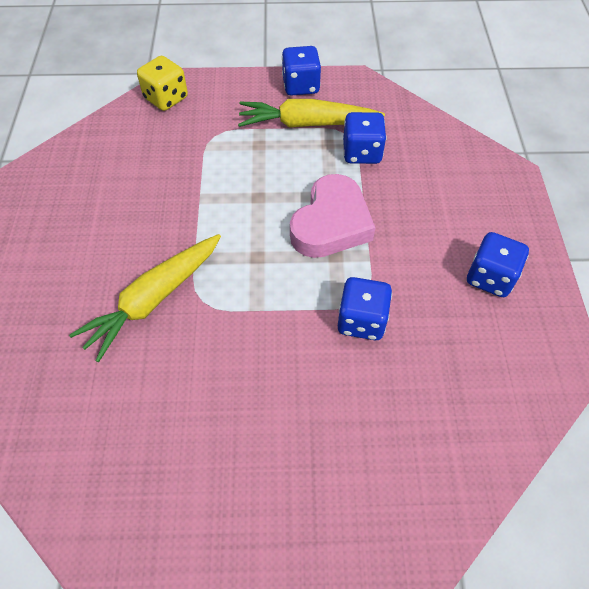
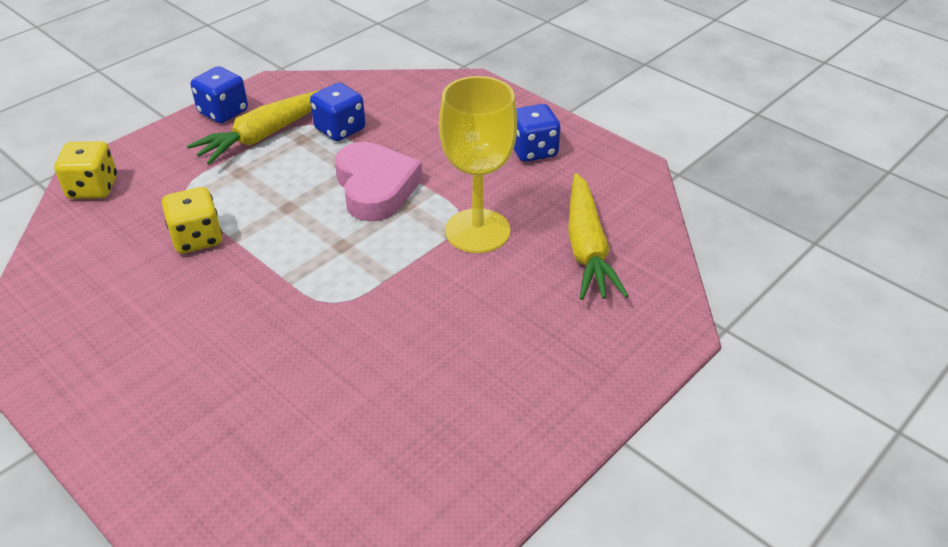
camera: 45 degrees left, 15 degrees down
yellow carrot [69,234,221,363] -> yellow carrot moved to [568,173,628,300]
blue dice [338,277,392,340] -> yellow goblet [439,76,517,253]
none -> yellow dice [162,187,222,254]

